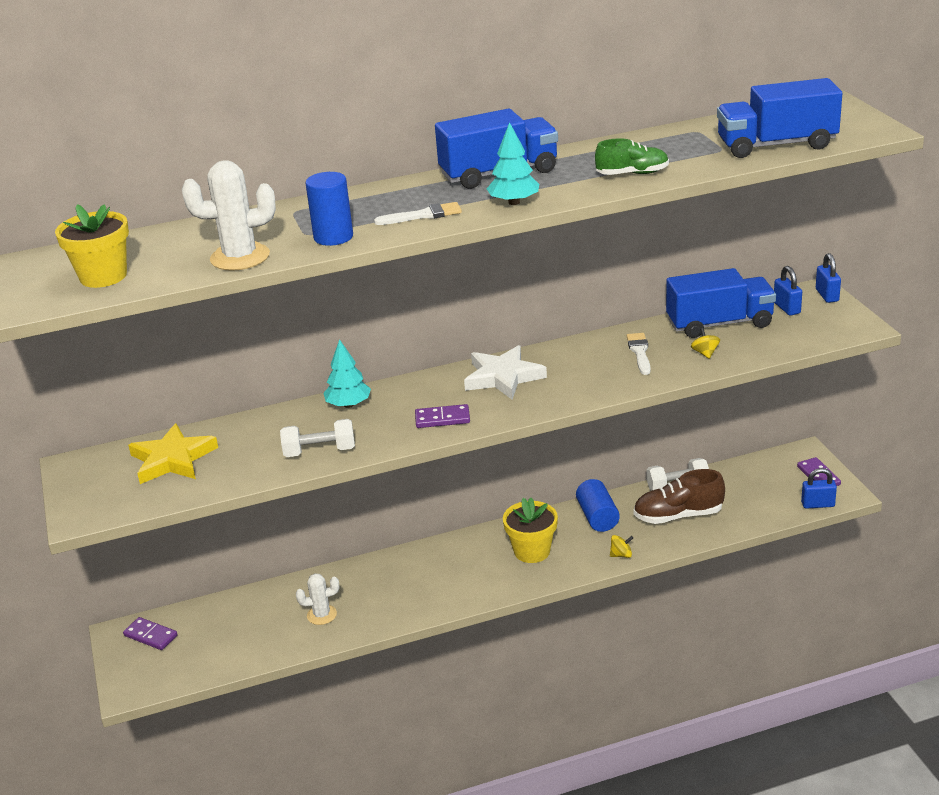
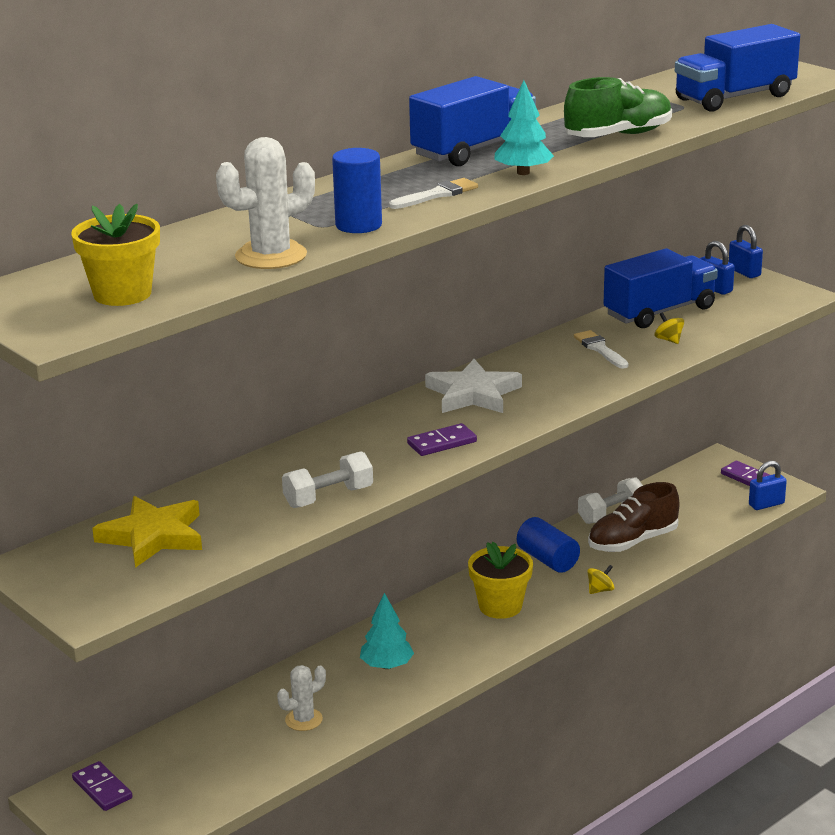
camera: 25 degrees left, 5 degrees down
purple domino [123,617,177,650] -> purple domino turned 45 degrees clockwise [72,761,132,811]
turquoise tree [323,339,371,408] -> turquoise tree moved to [360,593,414,669]
green shoe [595,138,669,175] -> green shoe [564,77,672,137], size x1.51

